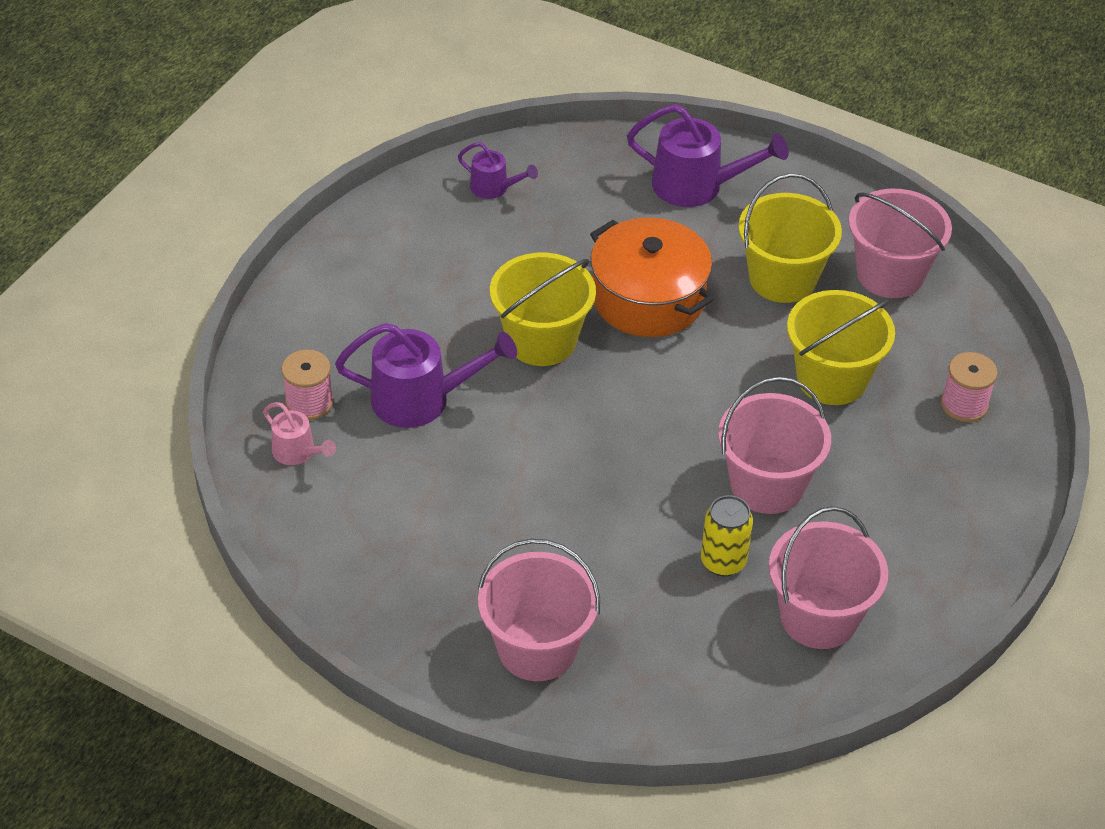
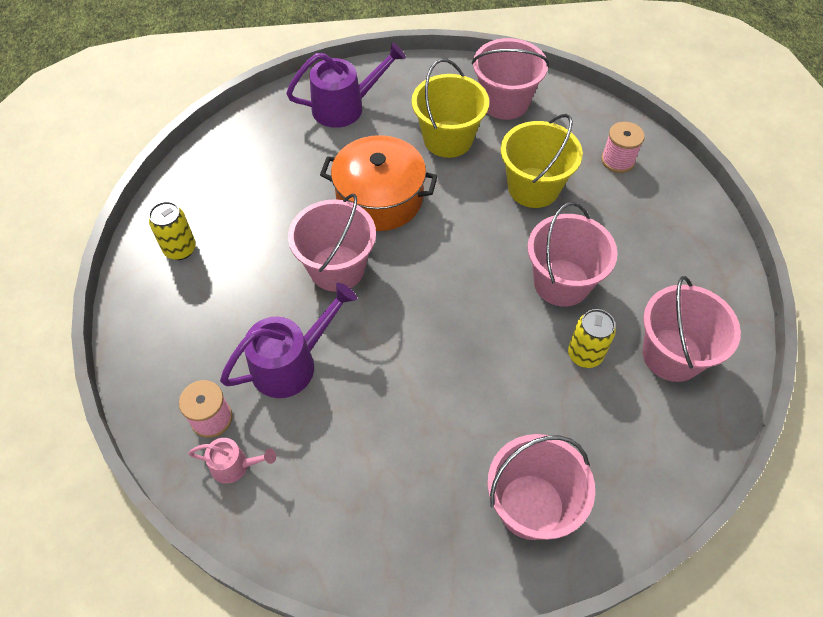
camera: 35 degrees left, 10 degrees up
purple watering can [458,142,538,199] -> none
yellow bucket [490,253,596,366] -> pink bucket [288,194,376,292]
none -> yellow can [149,201,196,260]

